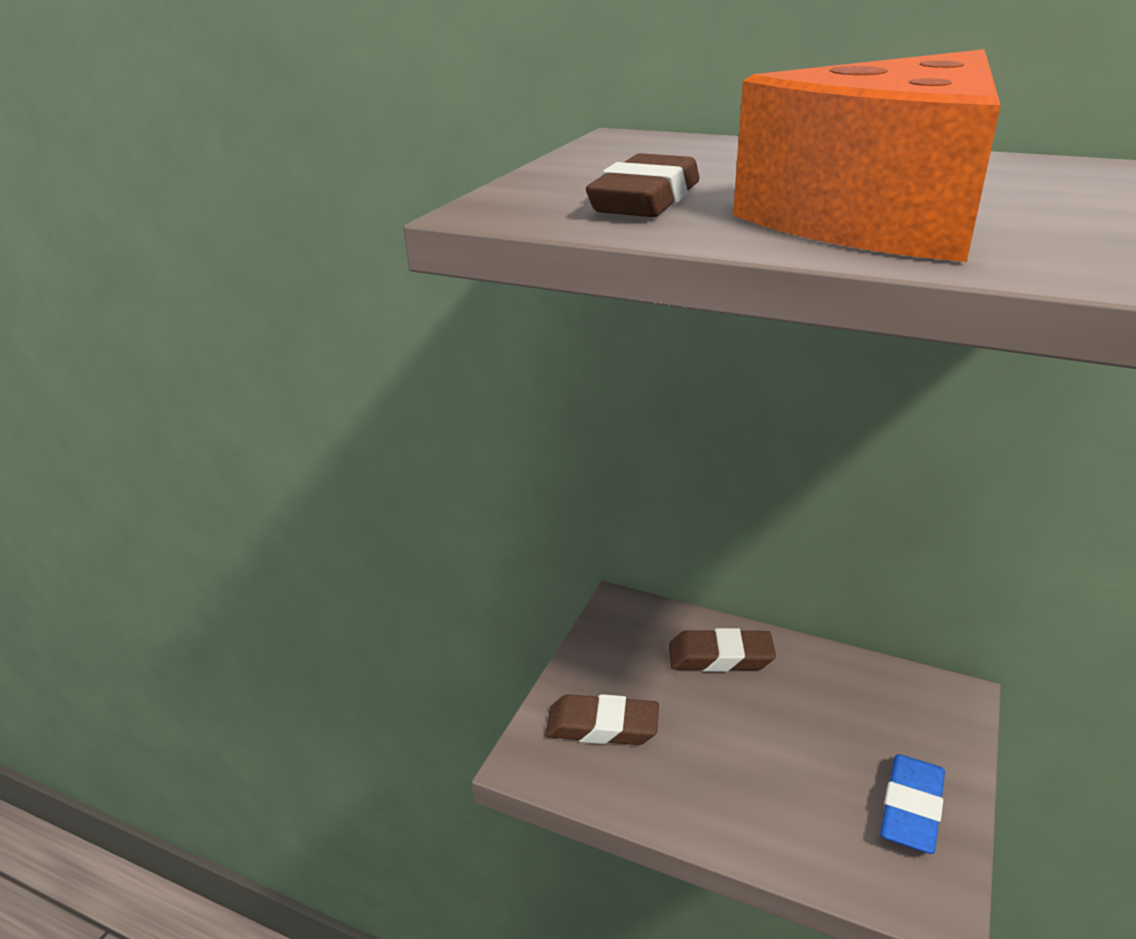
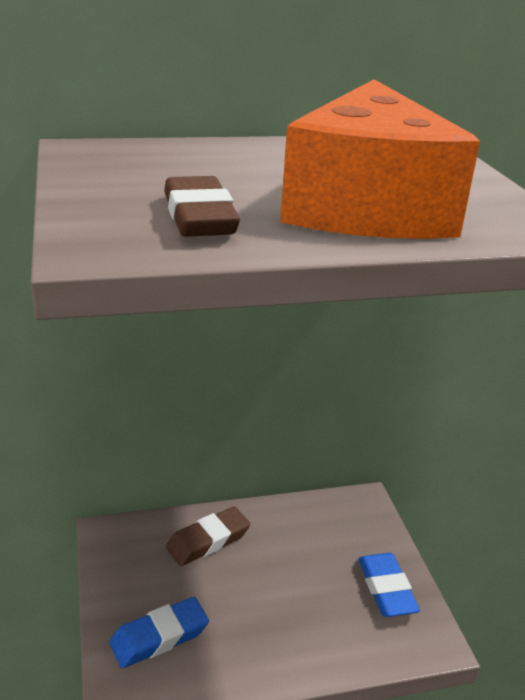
camera: 40 degrees left, 0 degrees up
brown eraser [545,694,659,745] -> blue eraser [109,597,209,668]

